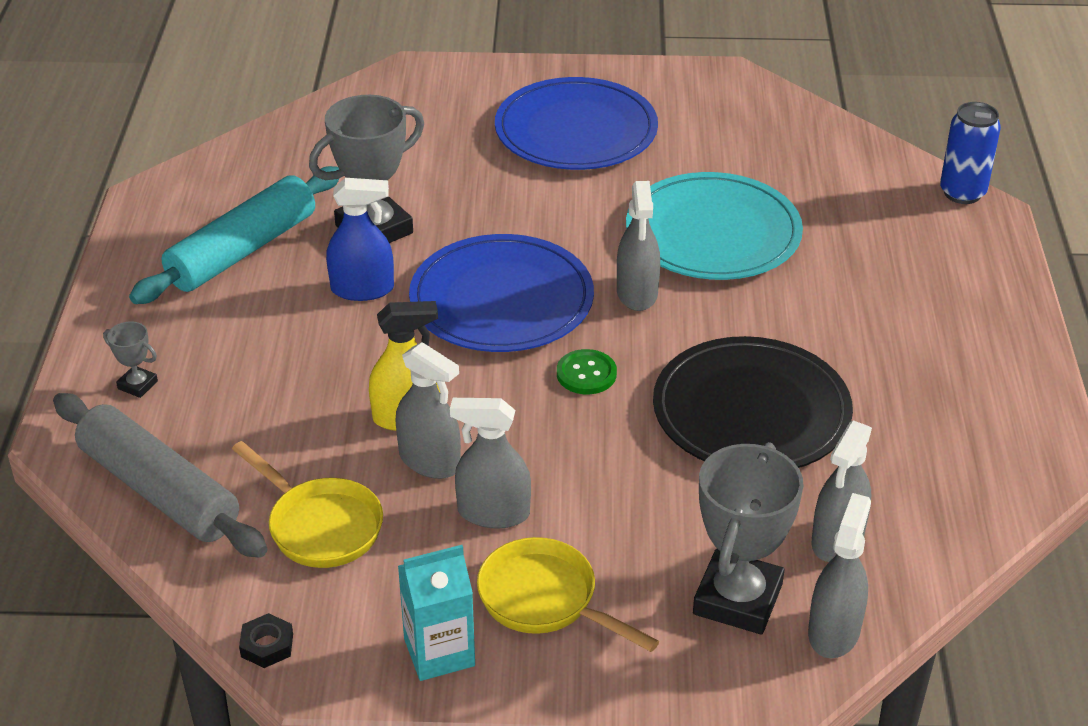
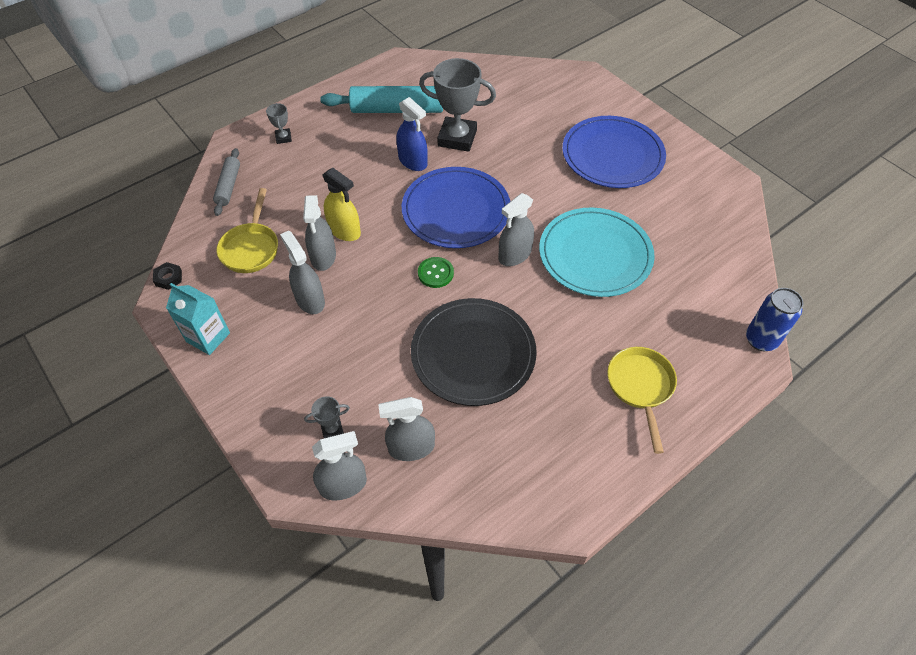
camera: 50 degrees right, 15 degrees up
grey rolling pin [53,393,267,557] -> grey rolling pin [213,148,240,216], size x0.55
yellow pan [477,537,659,652] -> yellow pan moved to [607,347,677,454]
grey trophy [693,442,804,635] -> grey trophy [304,396,350,438], size x0.45

